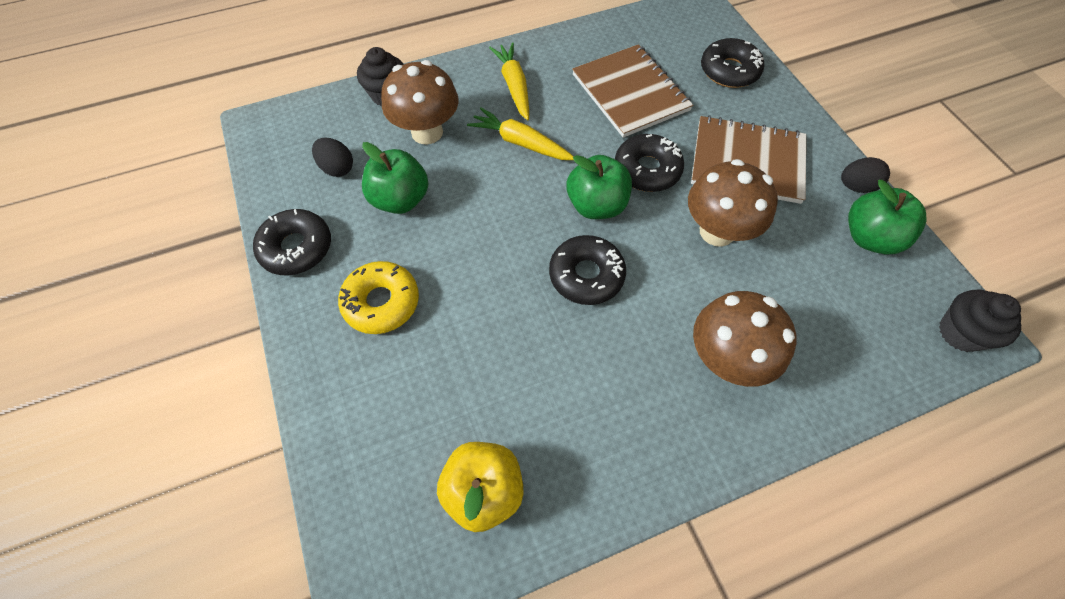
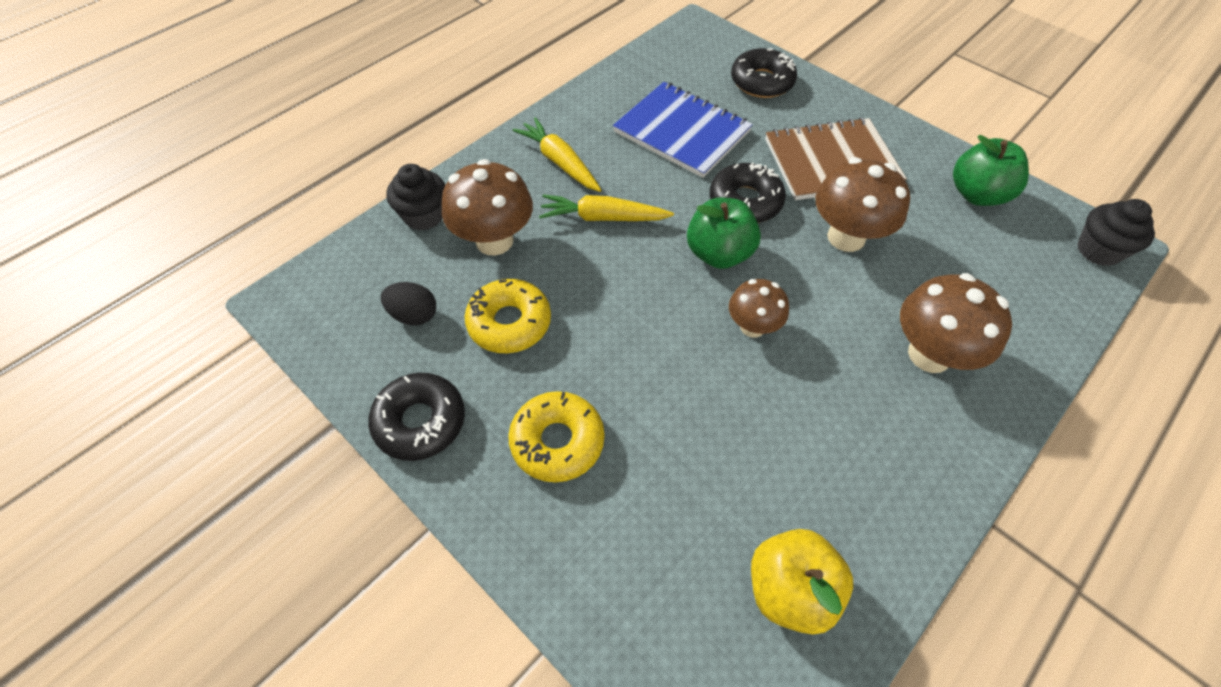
camera: 25 degrees left, 5 degrees down
green apple [362,142,429,214] -> yellow donut [465,279,551,353]
black donut [549,235,626,305] -> brown mushroom [729,279,789,338]
brown notebook [572,44,693,138] -> blue notebook [613,82,753,178]
black egg [841,157,890,193] -> none

